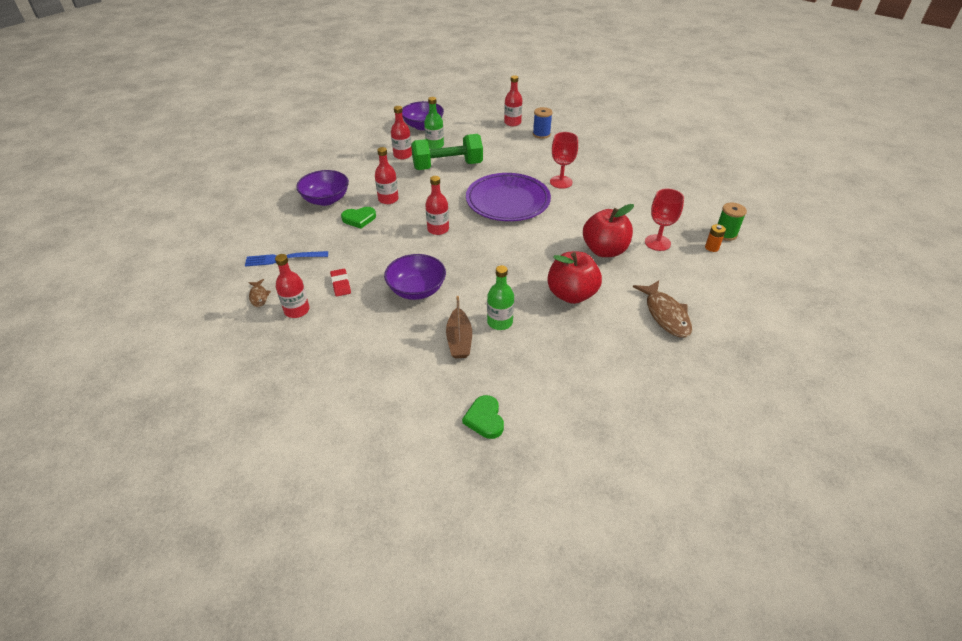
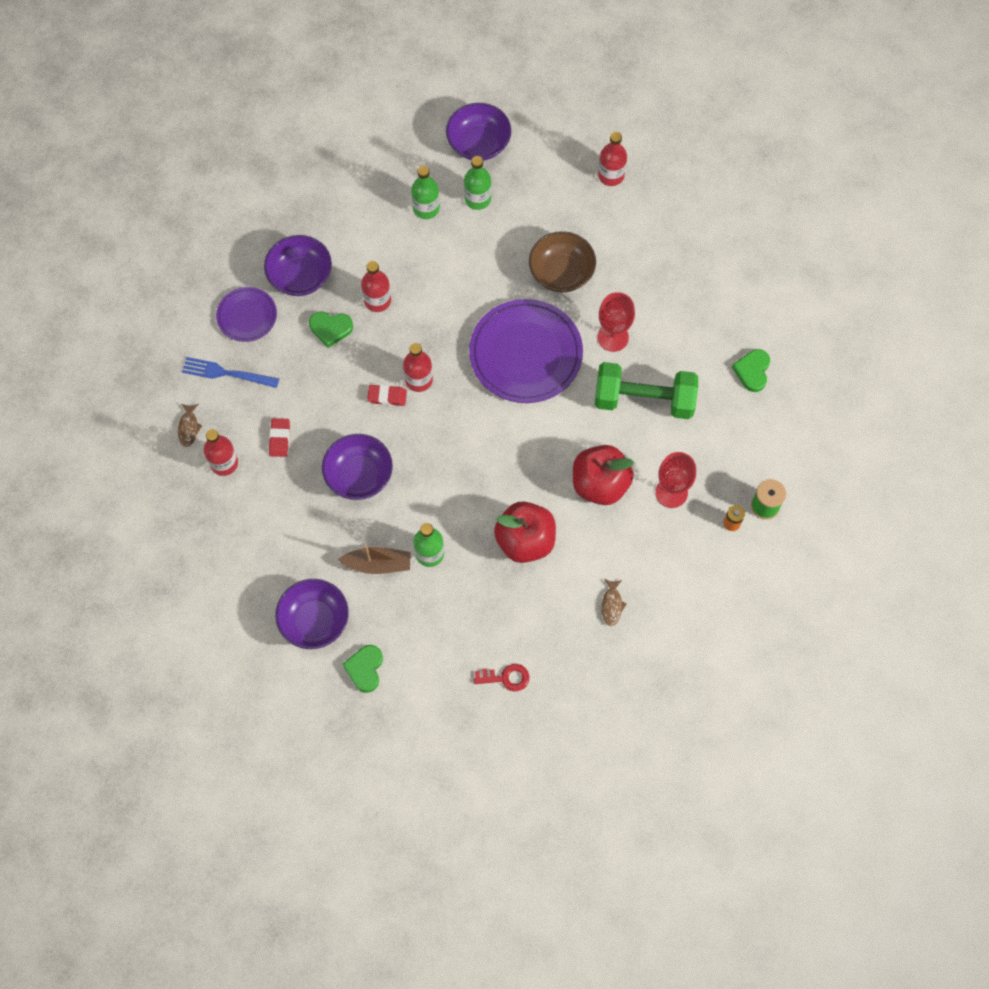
camera: 20 degrees right, 25 degrees up
red bottle [391,106,412,159] -> green bottle [411,166,440,219]
green dumbbell [411,134,483,170] -> green dumbbell moved to [595,362,698,419]
brown boat [446,296,472,358] -> brown boat turned 105 degrees counterclockwise [338,545,411,574]
blue spool [533,107,553,139] -> none
brown fish [633,281,692,338] -> brown fish [602,579,627,626], size x0.53
none -> purple plate [216,287,277,342]
none -> purple bowl [276,579,349,649]
none -> red eraser [367,385,407,406]
none -> red key [474,664,529,691]
none -> brown bowl [529,231,596,293]
none -> green heart [732,349,770,392]

